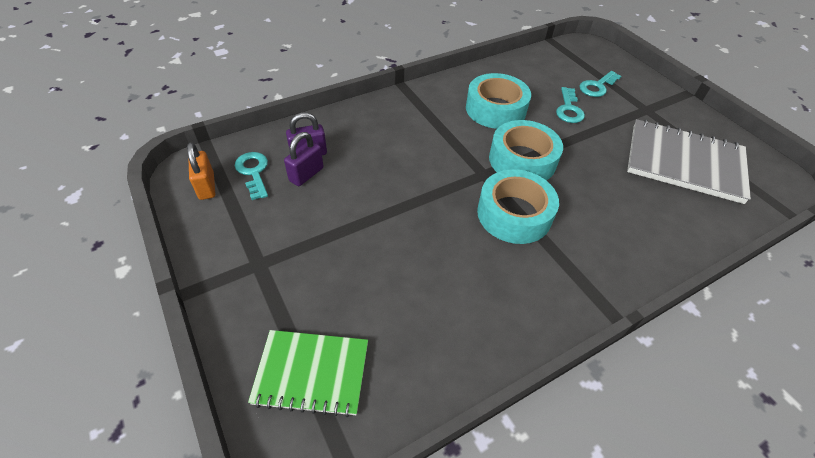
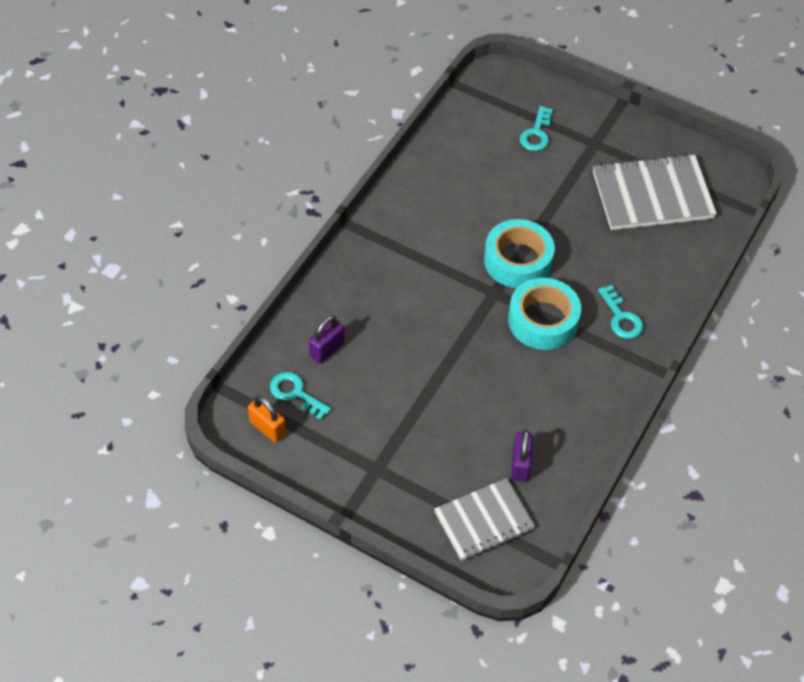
camera: 30 degrees left, 5 degrees up
green notebook [248,330,368,417] -> grey notebook [434,478,535,561]
purple padlock [284,132,323,186] -> purple padlock moved to [511,430,533,481]
turquoise tape [466,73,531,129] -> none
turquoise key [556,87,585,123] -> turquoise key moved to [598,285,643,339]

